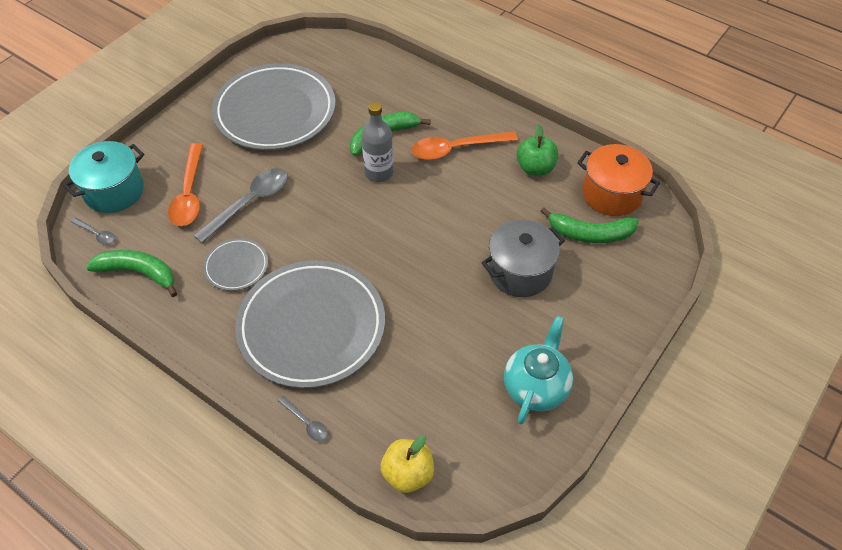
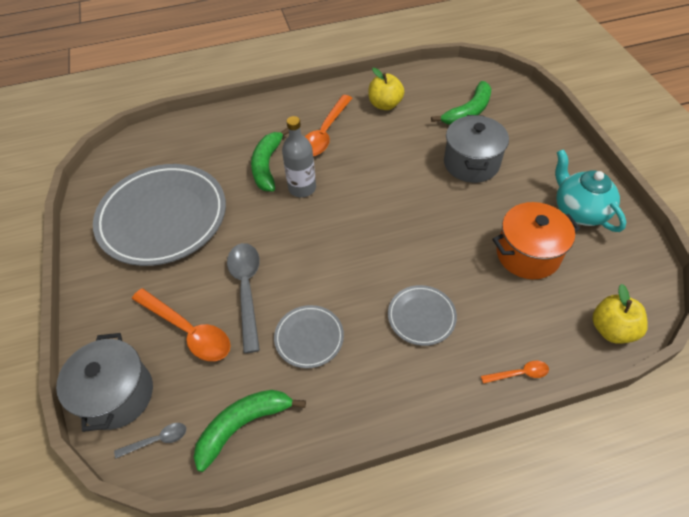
camera: 50 degrees left, 0 degrees up
turquoise pot [63,141,144,213] -> grey pot [56,333,153,432]
grey plate [235,260,385,388] -> grey plate [388,285,457,346], size x0.46
grey spoon [278,396,328,442] -> orange spoon [481,361,549,384]
green apple [517,125,558,176] -> yellow apple [368,68,404,110]
orange pot [577,144,660,216] -> orange pot moved to [492,202,580,279]

